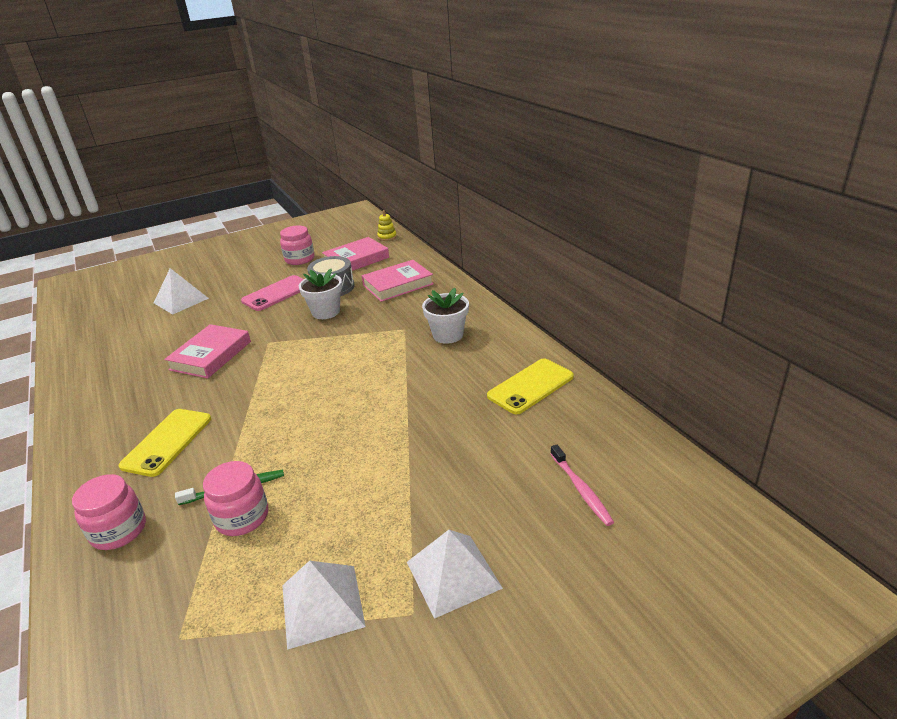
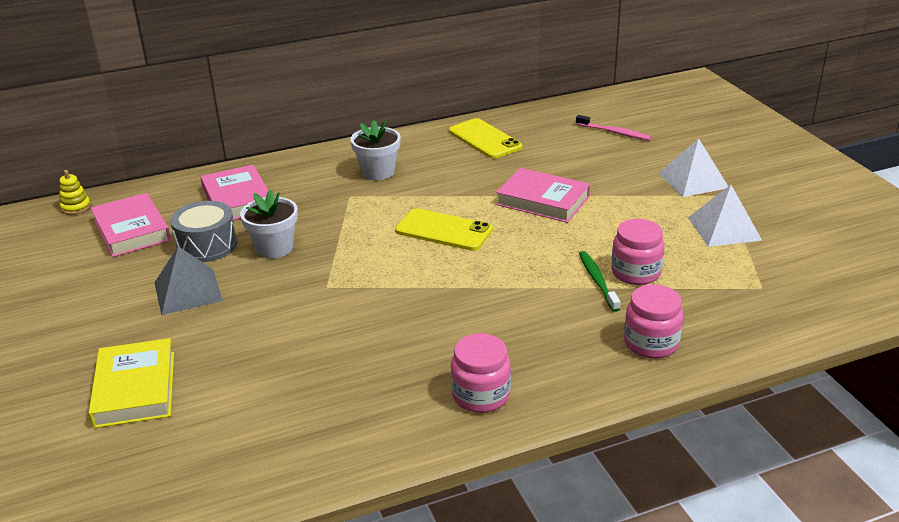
camera: 85 degrees left, 0 degrees up
yellow phone [119,409,211,477] -> yellow phone moved to [395,208,493,251]
white pyramid [154,268,209,315] -> yellow book [89,338,174,428]
pink book [164,324,251,379] -> pink book moved to [496,168,590,223]
pink phone [241,275,304,311] -> grey pyramid [154,246,223,315]
pink jar [280,225,315,265] -> pink jar moved to [451,333,511,413]
pink toothbrush [551,445,614,526] -> pink toothbrush turned 45 degrees clockwise [576,115,651,140]

